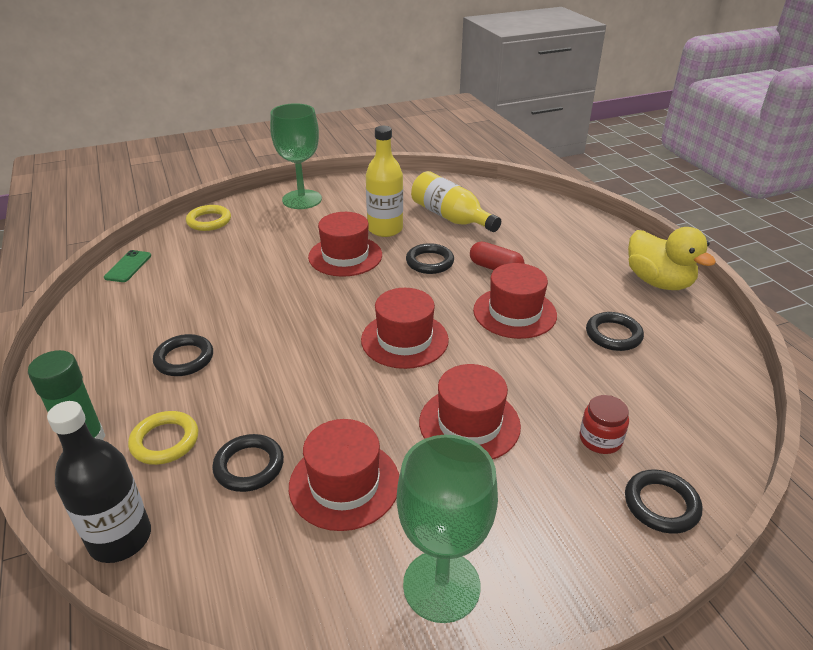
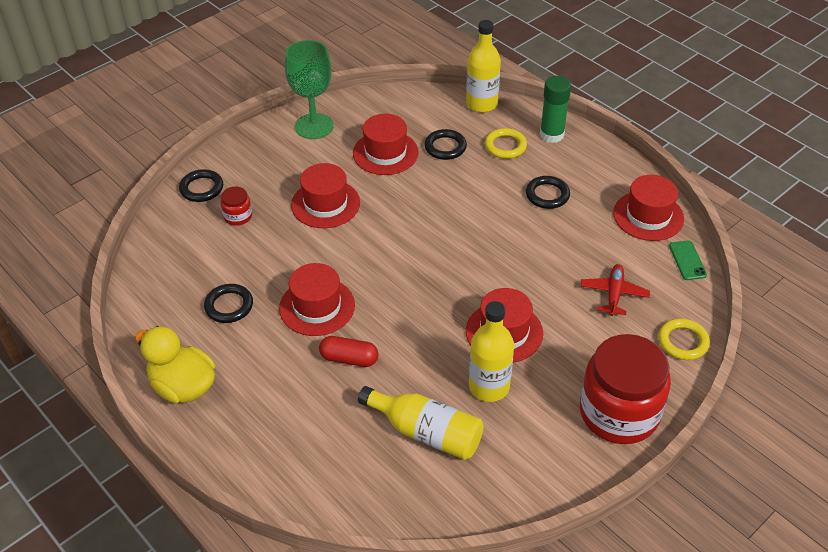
camera: 160 degrees right, 10 degrees up
black bottle [47,401,151,563] -> yellow bottle [466,20,501,112]
green goblet [270,103,322,209] -> red jar [580,334,671,444]
red hat [361,288,449,369] -> red hat moved to [613,175,684,241]
black ring [406,243,454,274] -> none
none -> red plane [581,264,650,316]

